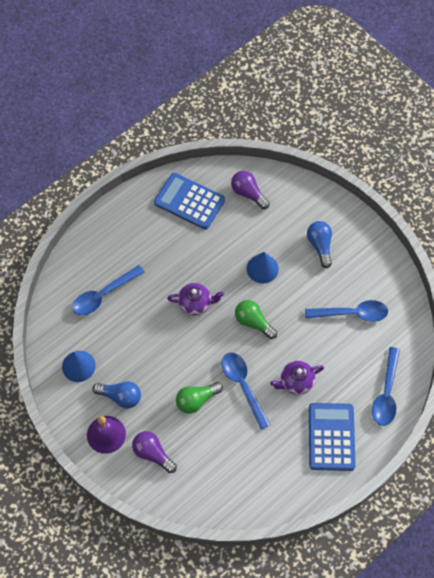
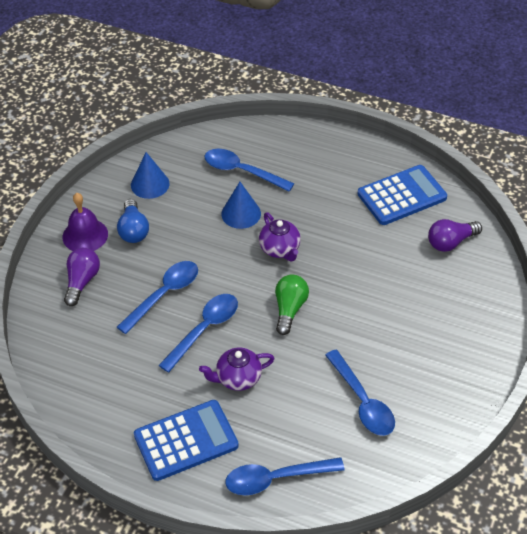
camera: 65 degrees right, 15 degrees down
blue calculator [154,173,225,229] -> blue calculator turned 60 degrees clockwise [358,165,447,225]
green light bulb [176,382,223,414] -> blue spoon [117,261,198,334]
purple light bulb [231,171,270,209] -> purple light bulb turned 135 degrees counterclockwise [428,219,482,252]
blue cone [247,252,279,283] -> blue cone moved to [221,182,261,229]
purple teapot [270,361,324,395] -> purple teapot turned 60 degrees counterclockwise [199,348,275,391]
blue light bulb [307,221,332,268] -> none

